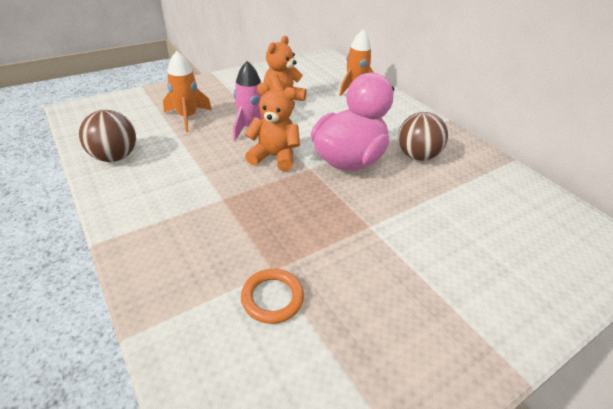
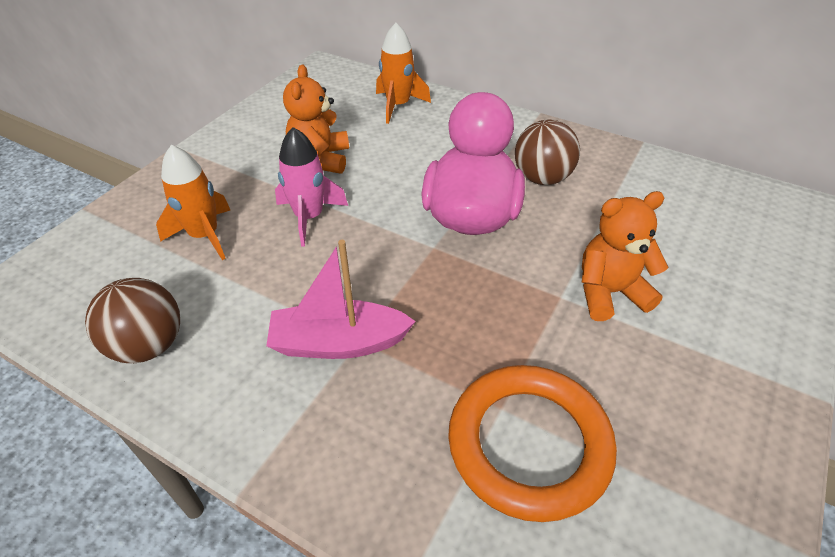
camera: 25 degrees left, 5 degrees up
orange ring [241,269,304,324] -> orange ring [448,365,617,522], size x1.94
orange teddy bear [245,83,300,171] -> orange teddy bear moved to [582,191,668,321]
none -> pink boat [266,240,416,359]

